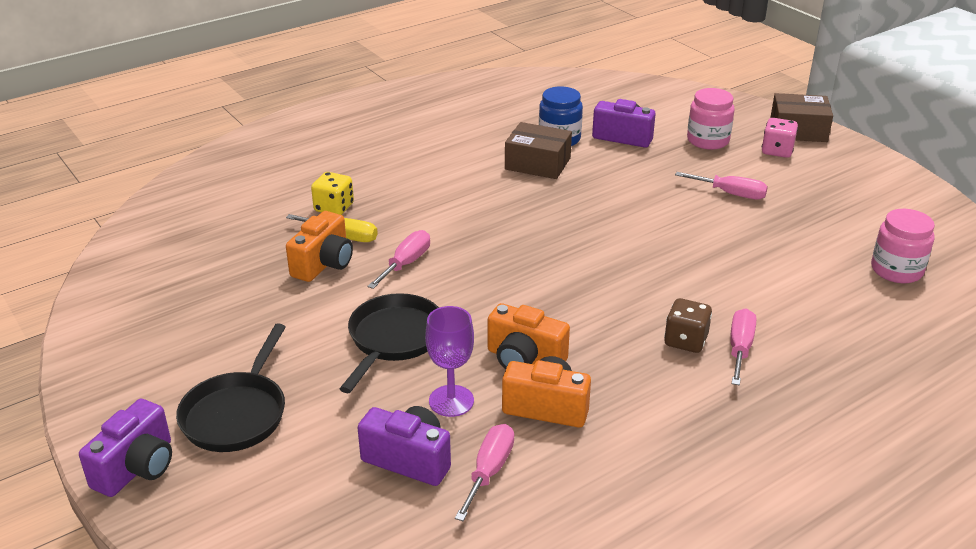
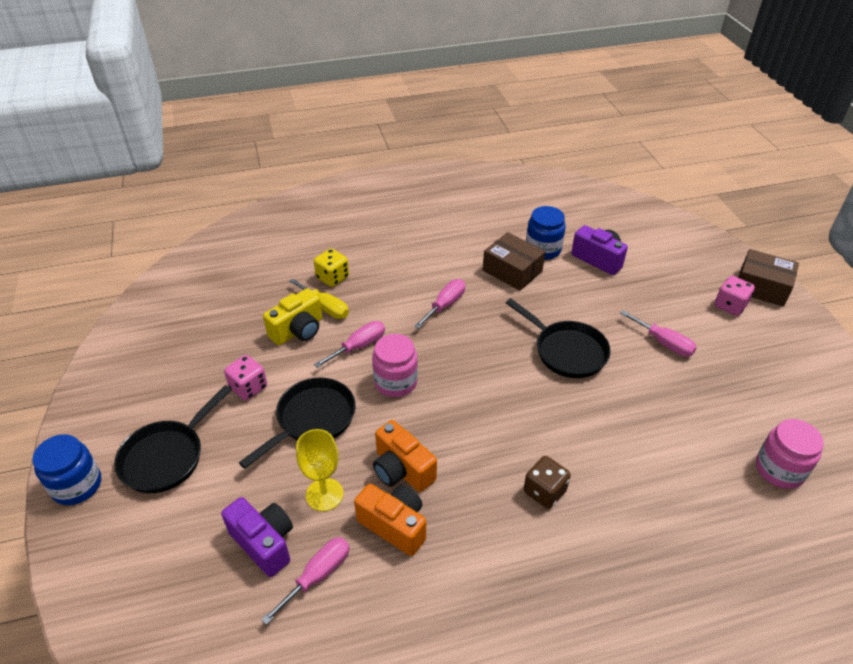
camera: 20 degrees right, 10 degrees up
purple camera [79,399,172,497] -> blue jar [32,434,101,505]
orange camera [286,211,353,282] -> yellow camera [263,288,322,345]
purple goblet [425,306,474,417] -> yellow goblet [296,429,343,511]
pink jar [687,88,735,150] -> pink jar moved to [372,334,418,397]
pink screwdriver [730,308,756,385] -> pink screwdriver moved to [414,279,465,329]
none -> pink dice [224,355,267,401]
none -> black pan [506,298,611,378]

